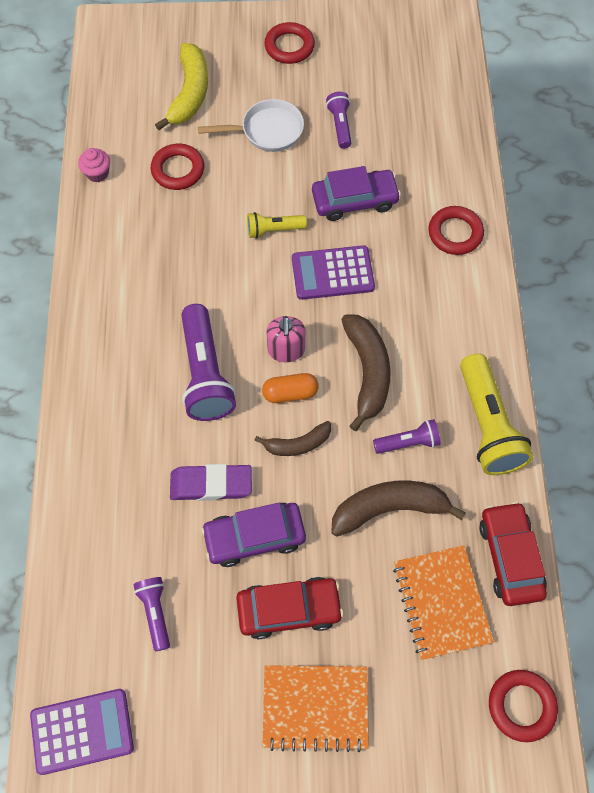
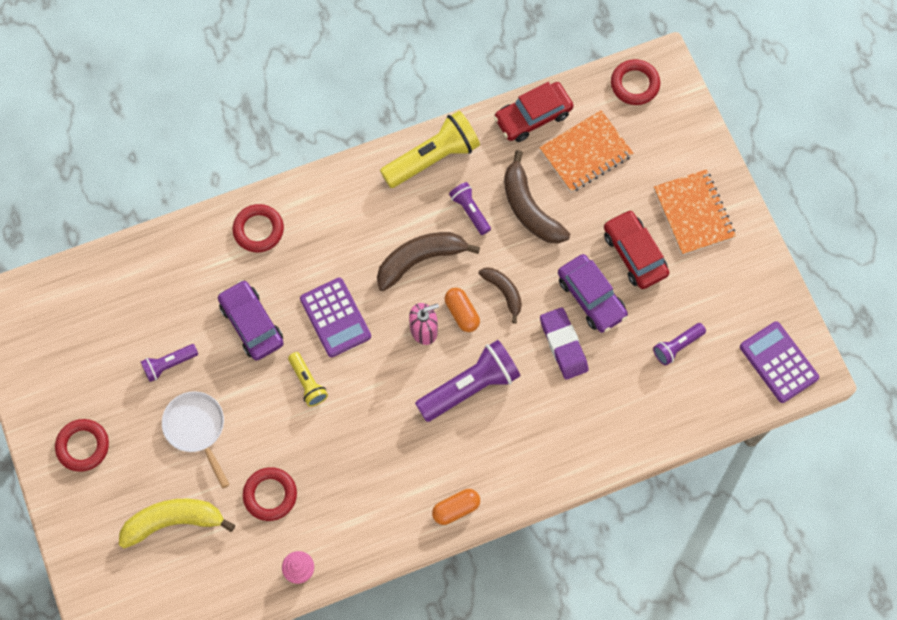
camera: 110 degrees left, 5 degrees up
none -> orange capsule [432,489,480,525]

